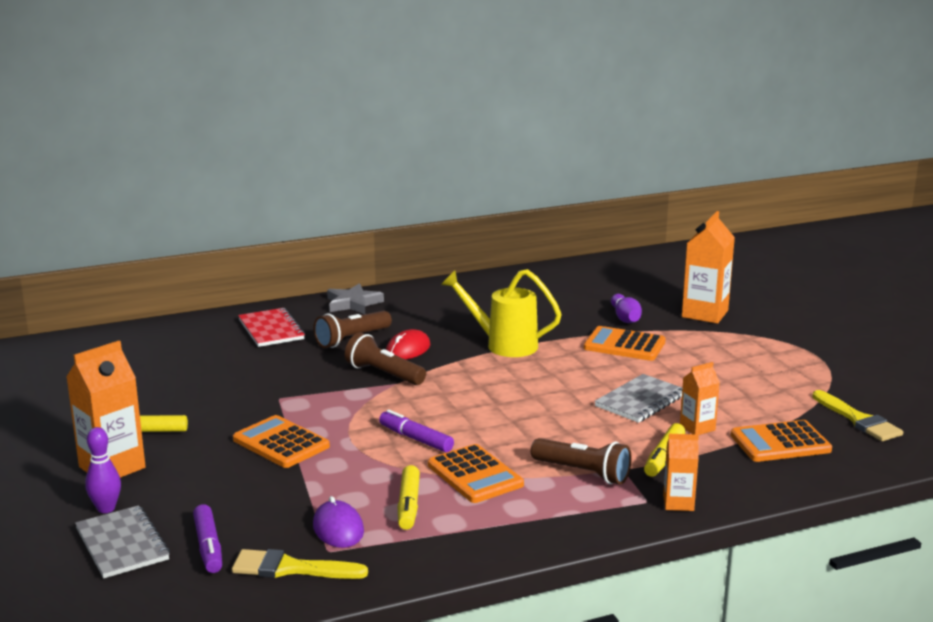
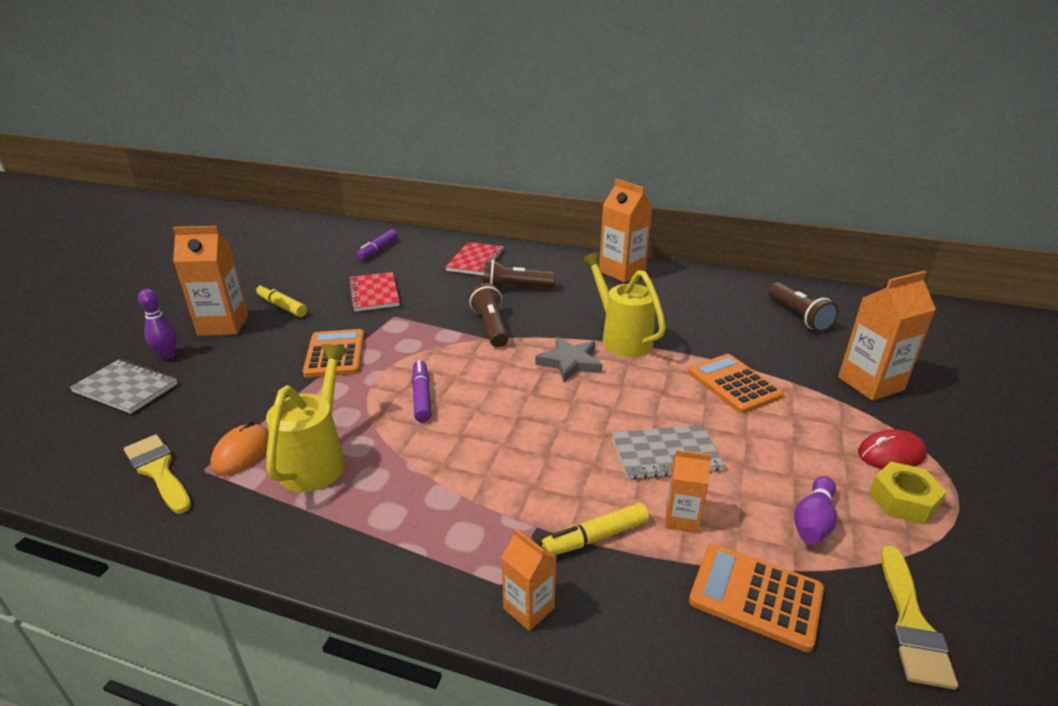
camera: 40 degrees right, 10 degrees up
grey notebook [75,505,170,578] -> grey notebook turned 75 degrees counterclockwise [70,359,178,414]
purple marker [193,504,222,573] -> purple marker moved to [356,229,398,261]
purple mouse [313,496,364,548] -> orange mouse [210,421,269,476]
grey star [327,283,384,314] -> grey star moved to [535,337,602,382]
red mouse [386,329,430,359] -> red mouse moved to [858,430,927,469]
yellow marker [398,465,420,530] -> yellow watering can [266,344,349,492]
orange calculator [428,444,524,503] -> none
brown flashlight [531,438,632,485] -> brown flashlight moved to [768,282,839,332]
purple bowling pin [611,294,642,323] -> purple bowling pin moved to [794,476,837,544]
none -> red notebook [349,272,400,312]
none -> orange carton [599,179,653,282]
none -> yellow nut [869,462,947,525]

